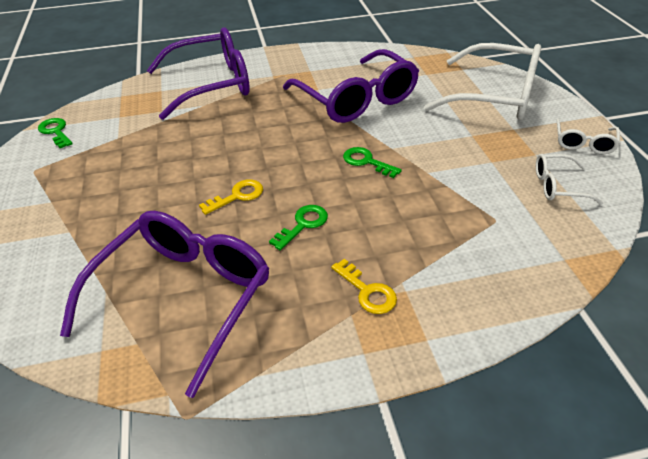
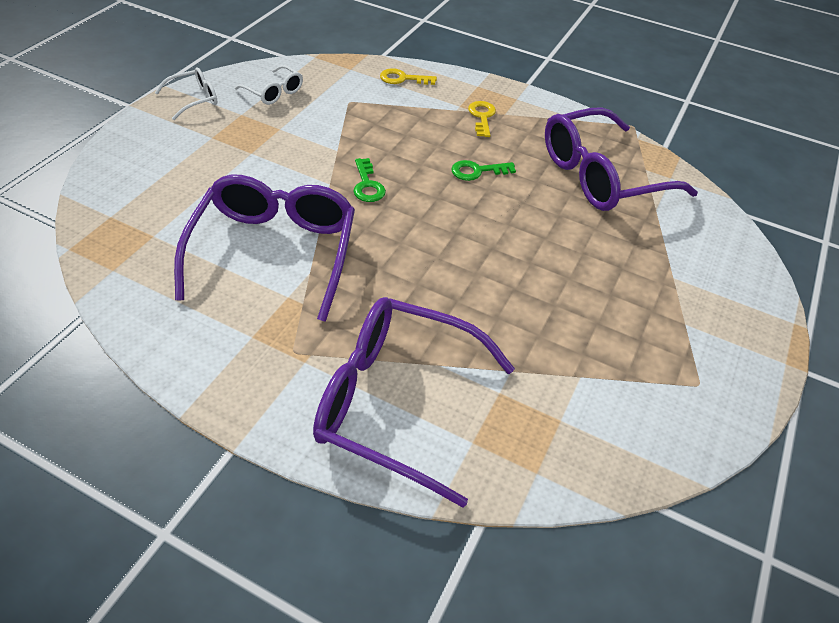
camera: 145 degrees left, 5 degrees up
green key [38,118,73,148] -> none
yellow key [199,179,263,215] -> yellow key moved to [380,68,437,85]
white glasses [424,43,541,120] -> none

